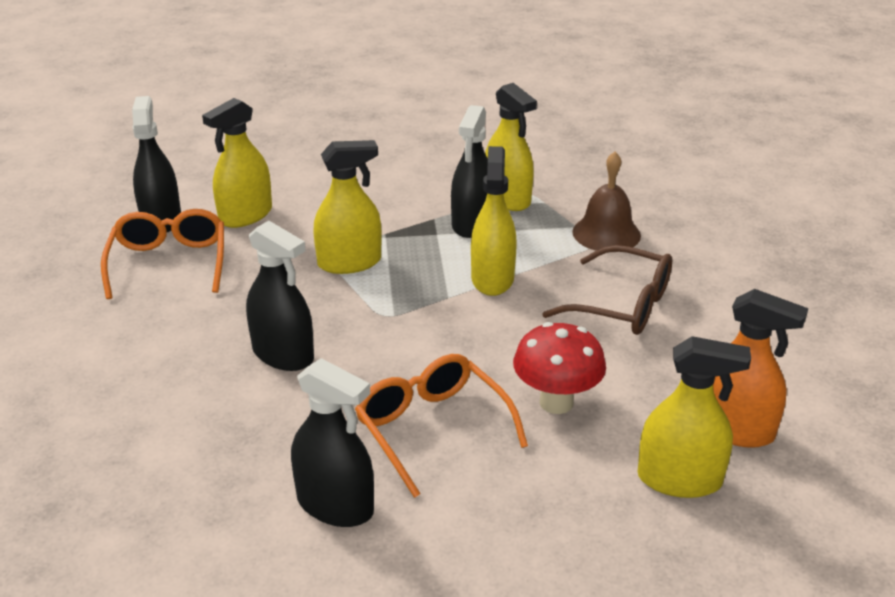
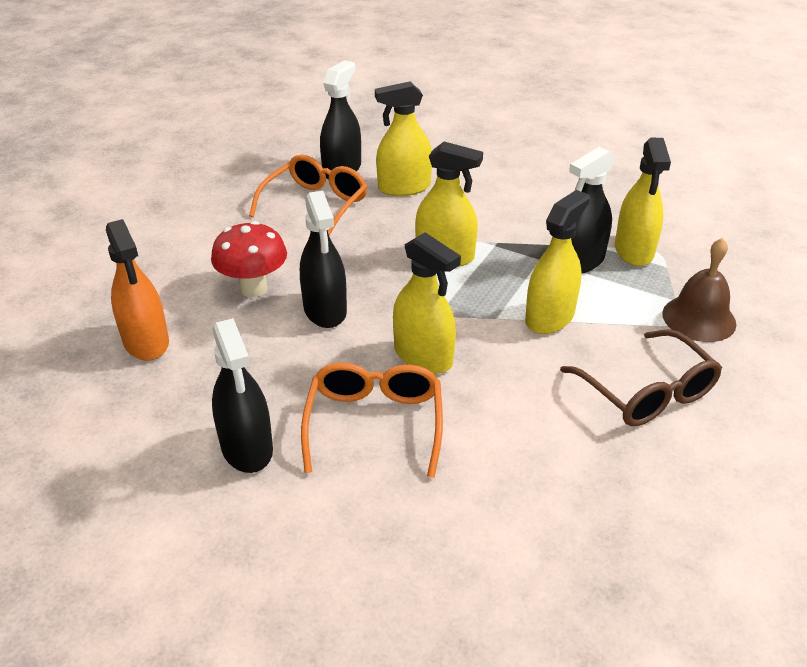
camera: 35 degrees right, 5 degrees up
red mushroom [513,322,606,414] -> red mushroom moved to [211,221,287,297]
yellow spray bottle [638,336,751,498] -> yellow spray bottle moved to [393,232,461,374]
orange spray bottle [713,289,808,448] -> orange spray bottle moved to [106,219,169,361]

